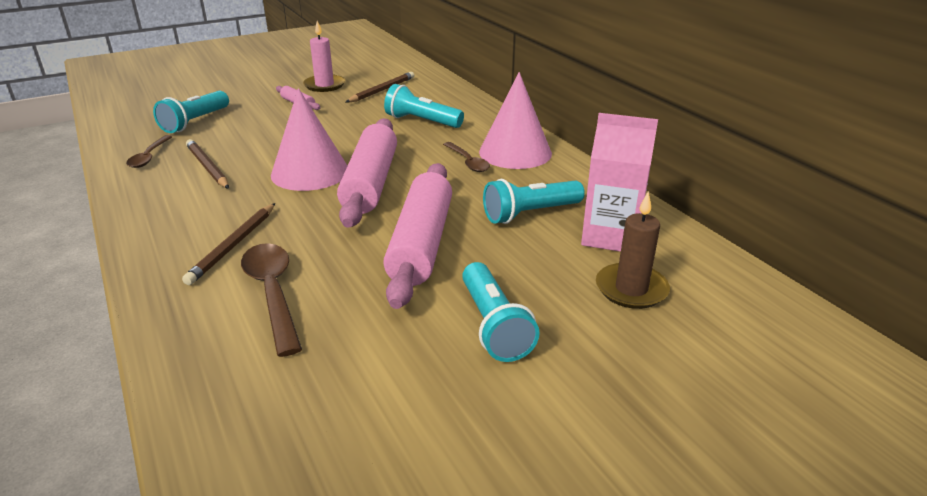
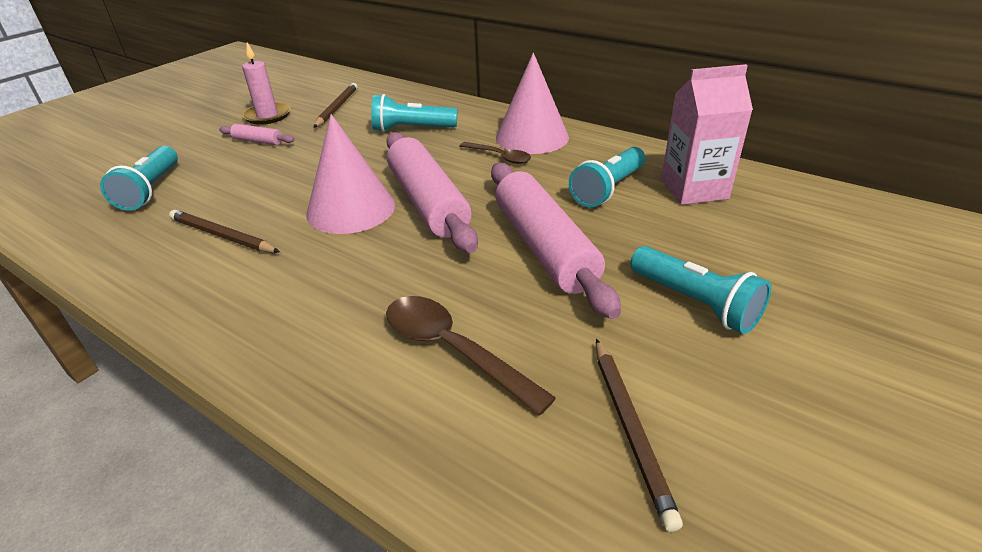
camera: 25 degrees left, 5 degrees up
brown spoon [126,135,172,168] -> none
brown pencil [182,203,275,285] -> brown pencil moved to [596,339,683,532]
brown candle [596,192,670,309] -> none

